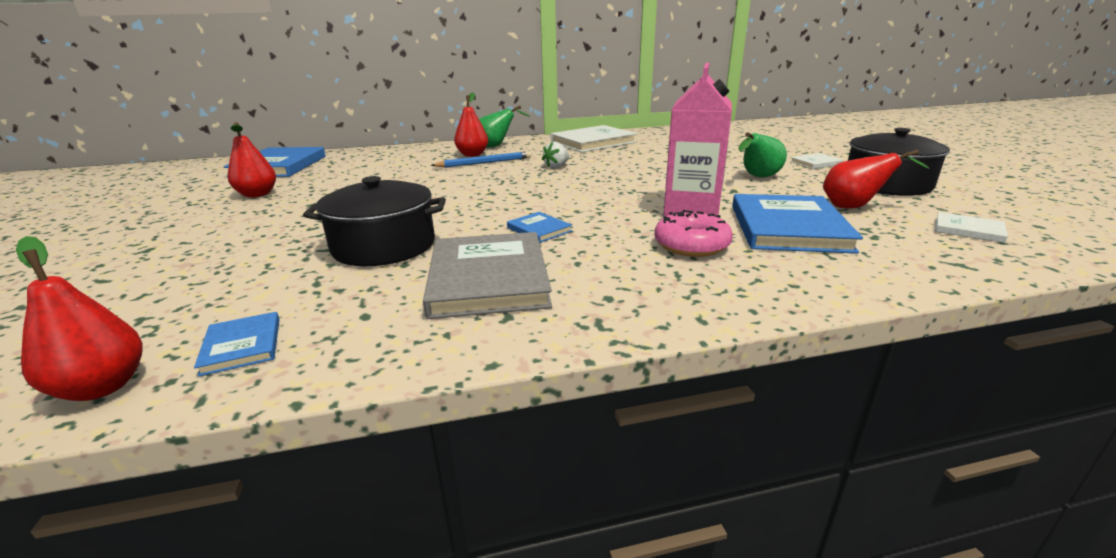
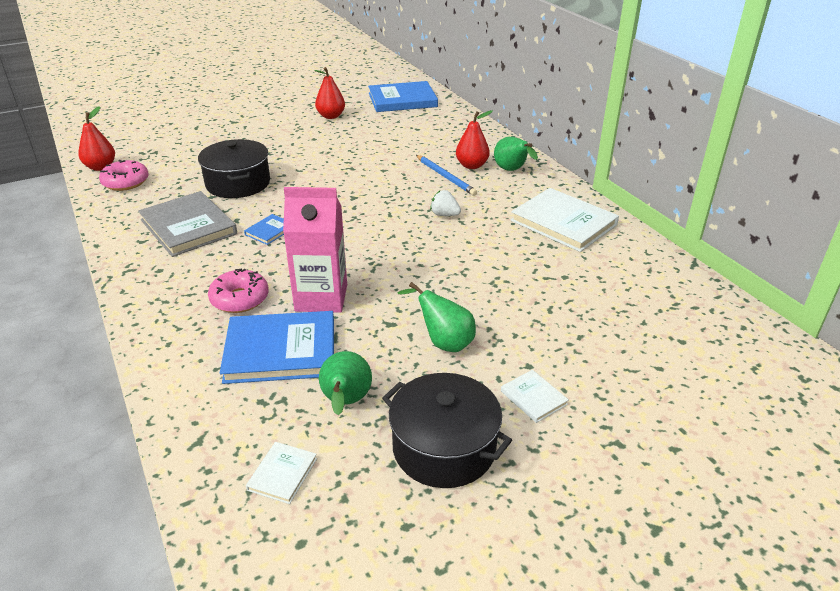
camera: 75 degrees right, 10 degrees up
blue book [194,312,279,377] -> pink donut [99,160,149,191]
grey book [423,232,552,319] -> grey book turned 75 degrees clockwise [138,191,237,257]
red pear [823,150,929,209] -> green pear [319,351,372,415]

